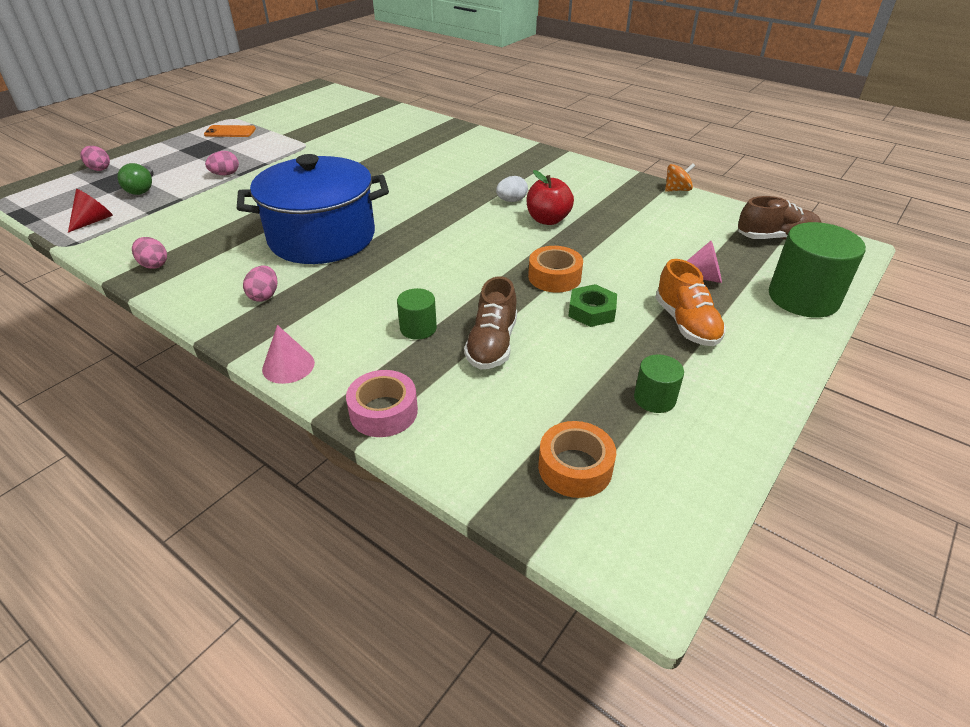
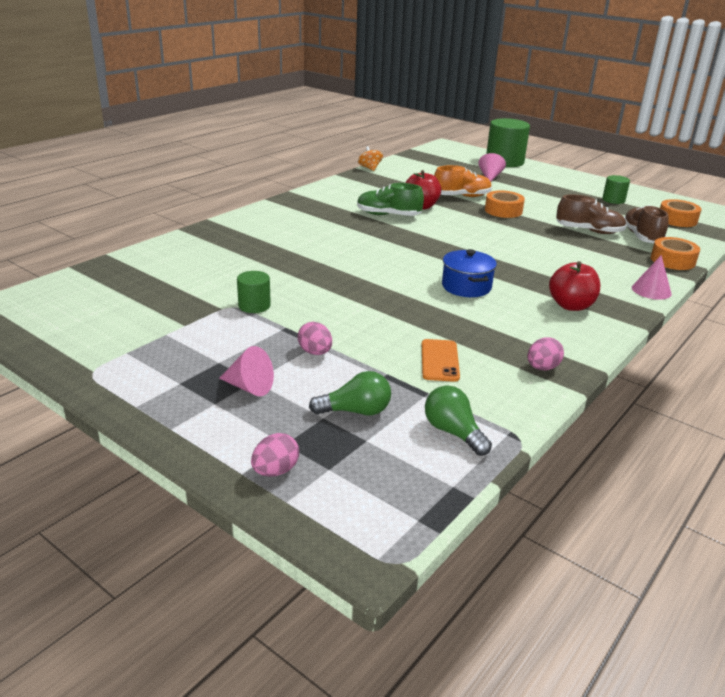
camera: 90 degrees left, 10 degrees down
red cone [68,189,113,233] -> green light bulb [425,385,492,456]
orange phone [204,125,256,137] -> orange phone moved to [422,339,460,382]
blue pot [237,154,389,264] -> blue pot [442,249,497,297], size x0.48
pink egg [243,265,277,302] -> red apple [549,261,601,311]
pink tape [346,370,418,437] -> orange tape [651,237,700,270]
green cylinder [397,288,437,340] -> green cylinder moved to [237,271,271,313]
white egg [496,176,528,202] -> green shoe [357,183,424,216]
green nut [568,284,617,327] -> none
orange shoe [655,259,726,346] -> orange shoe moved to [434,165,492,197]
brown shoe [738,196,822,240] -> brown shoe moved to [624,205,669,243]
none -> pink cone [219,346,274,396]

